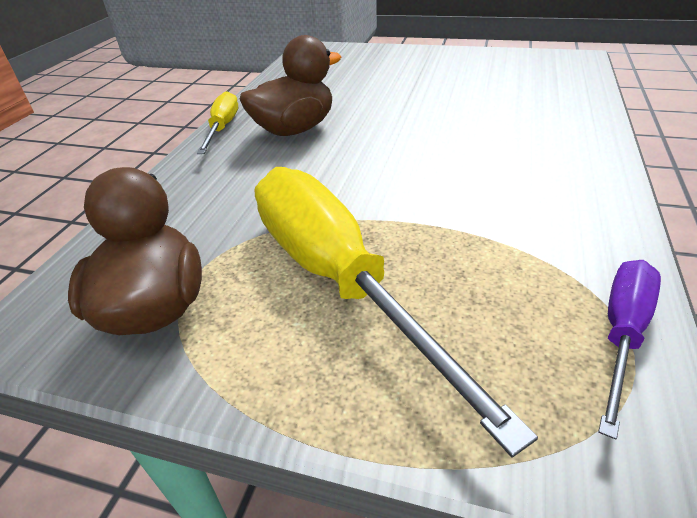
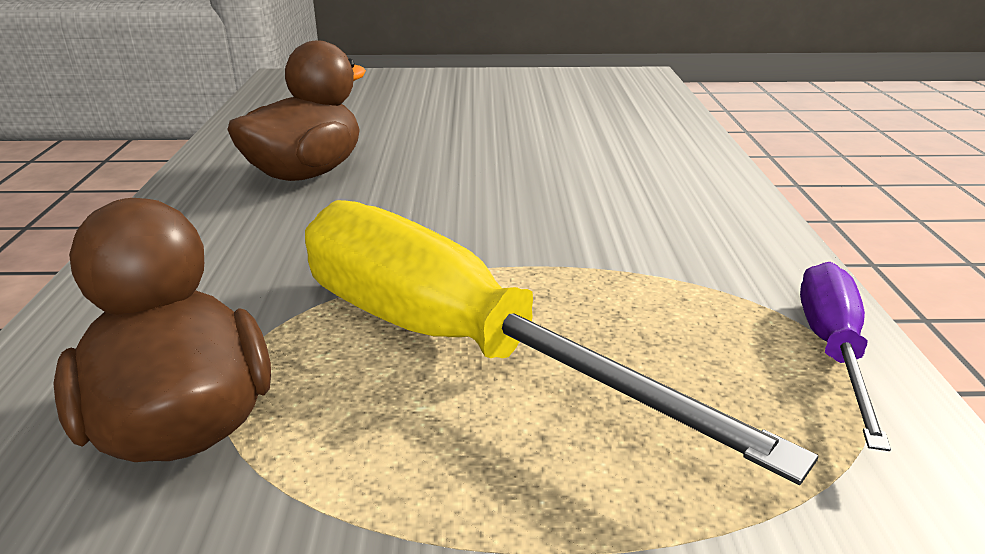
camera: 20 degrees left, 10 degrees down
yellow screwdriver [197,91,238,154] -> none

